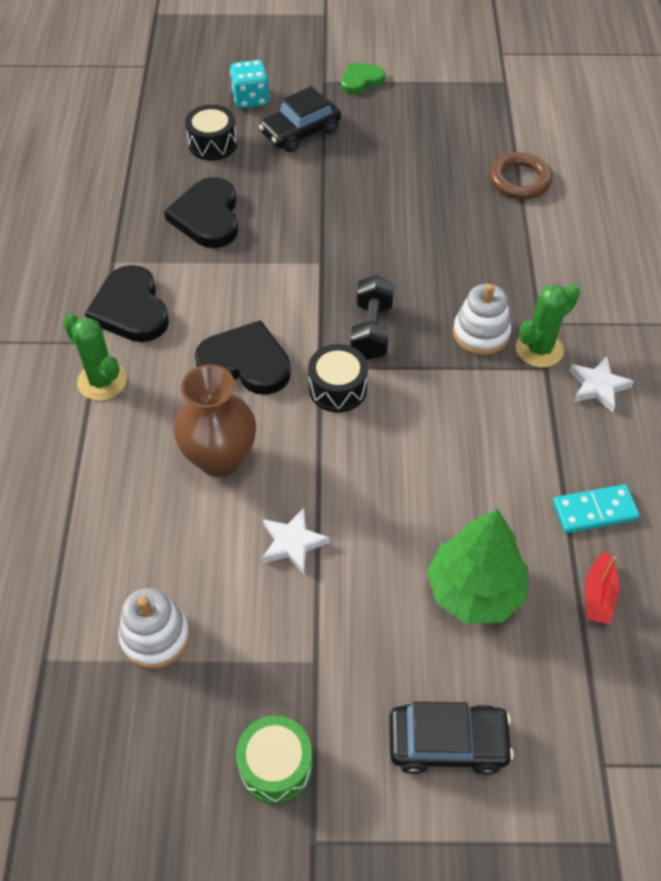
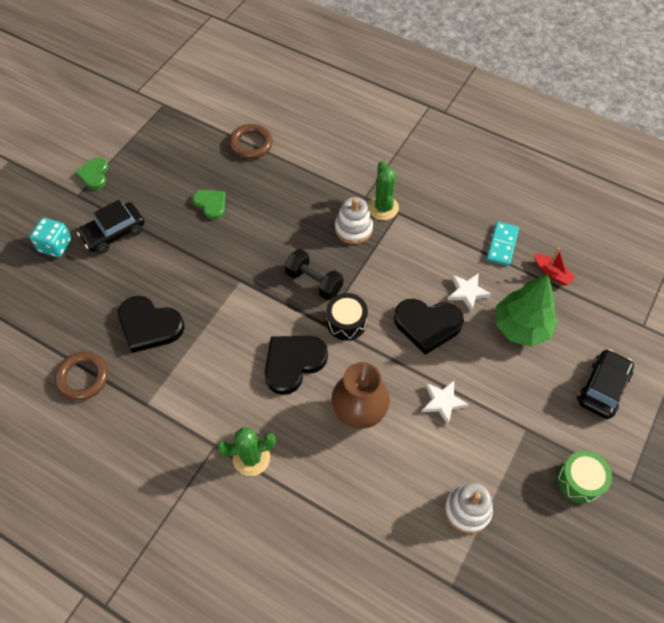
camera: 60 degrees left, 5 degrees up
black heart [85,265,169,342] -> black heart moved to [394,299,464,355]
black drum [185,104,237,161] -> none
black car [259,86,341,152] -> black car turned 60 degrees clockwise [77,200,145,254]
white star [569,356,634,412] -> white star moved to [448,273,491,312]
none -> brown ring [55,351,108,401]
none -> green heart [193,190,226,220]

